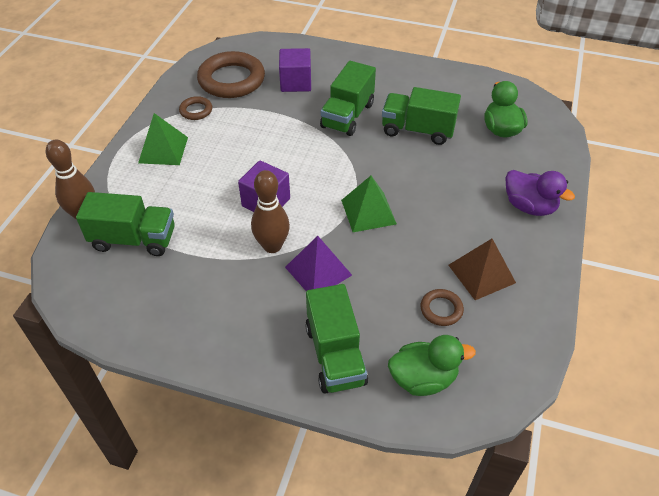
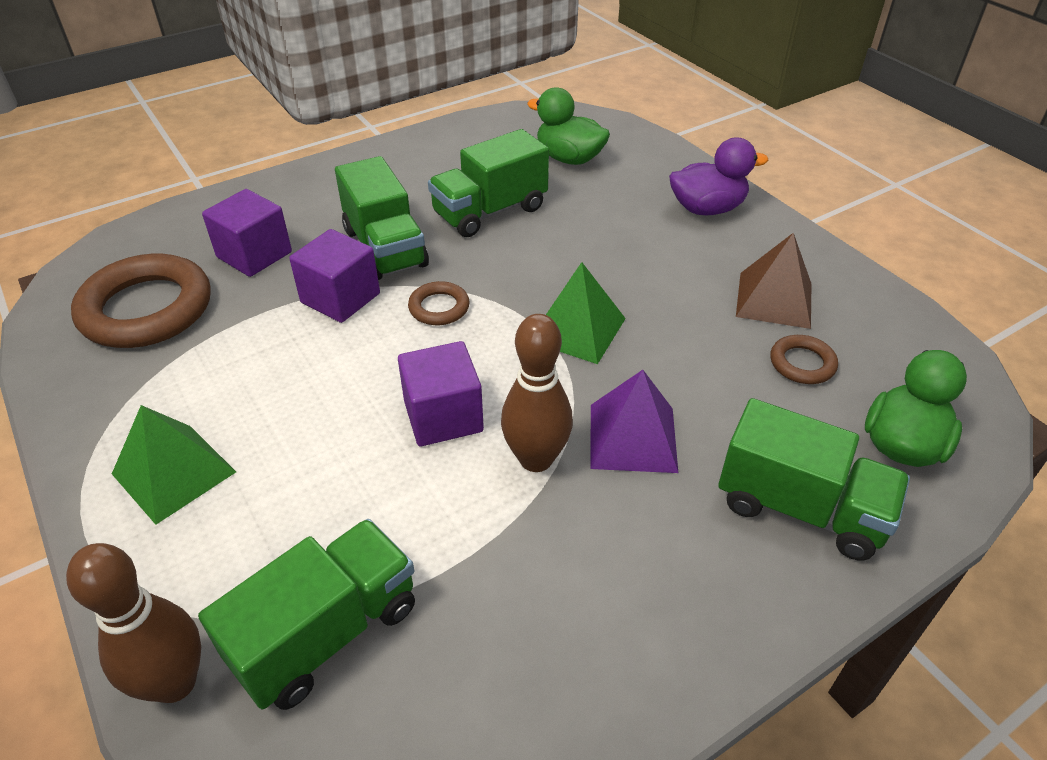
camera: 50 degrees left, 5 degrees down
brown ring [179,96,212,120] -> brown ring moved to [408,281,470,325]
none -> purple cube [289,229,380,323]

